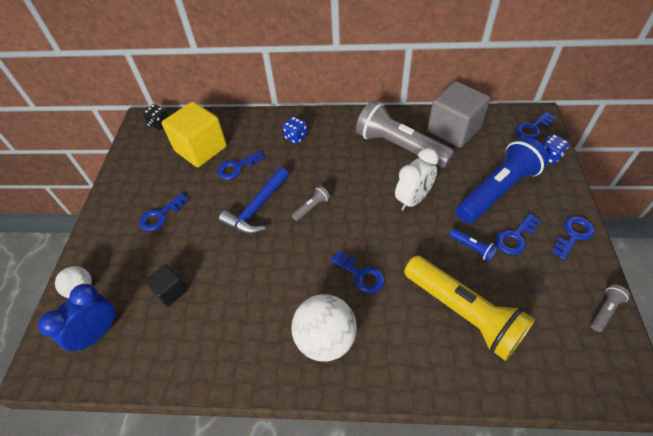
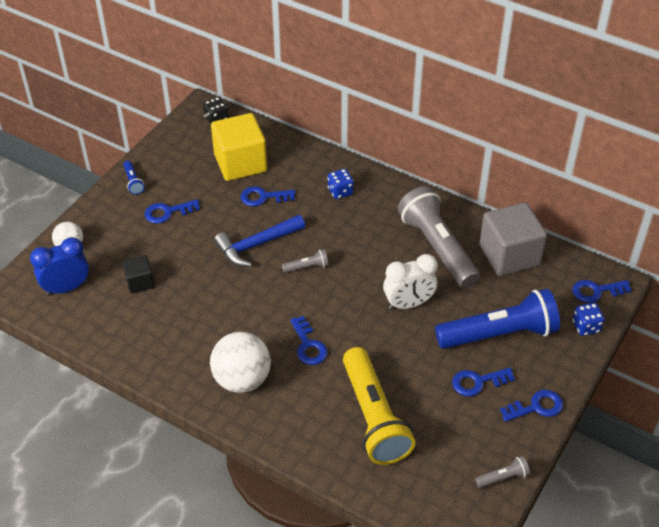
camera: 25 degrees right, 5 degrees down
blue flashlight [449,229,498,261] -> blue flashlight moved to [123,161,145,195]

